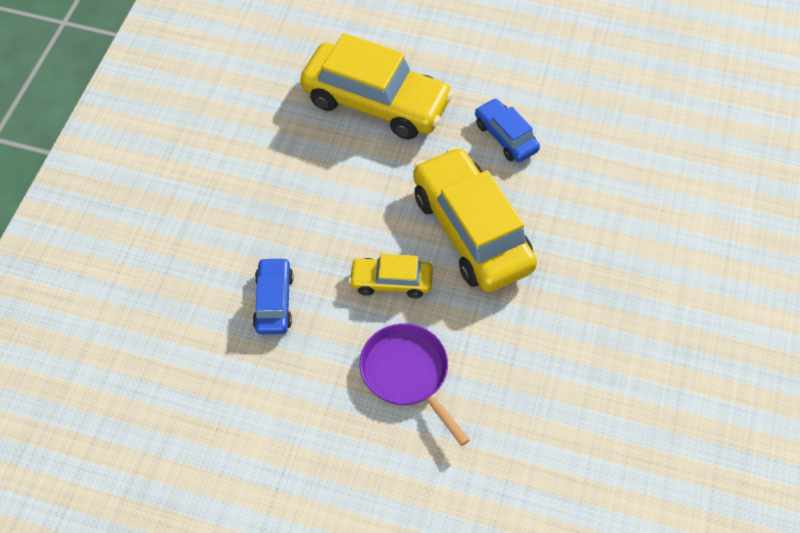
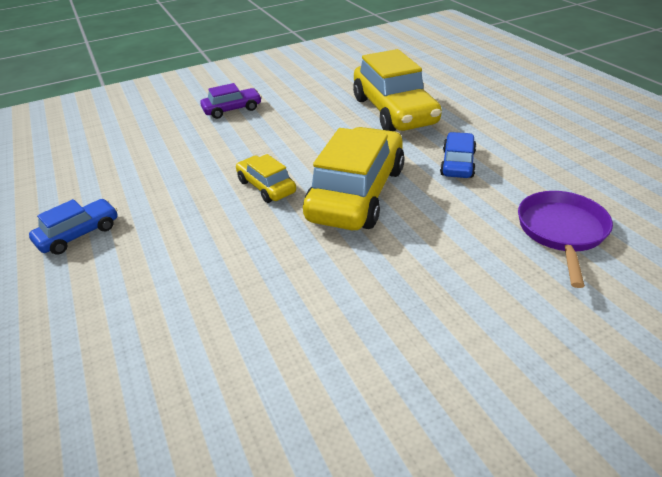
camera: 50 degrees right, 20 degrees down
blue car [252,257,293,334] -> blue car moved to [29,199,118,254]
purple pan [360,324,470,446] -> purple pan moved to [518,191,613,288]
none -> purple car [200,83,262,119]

